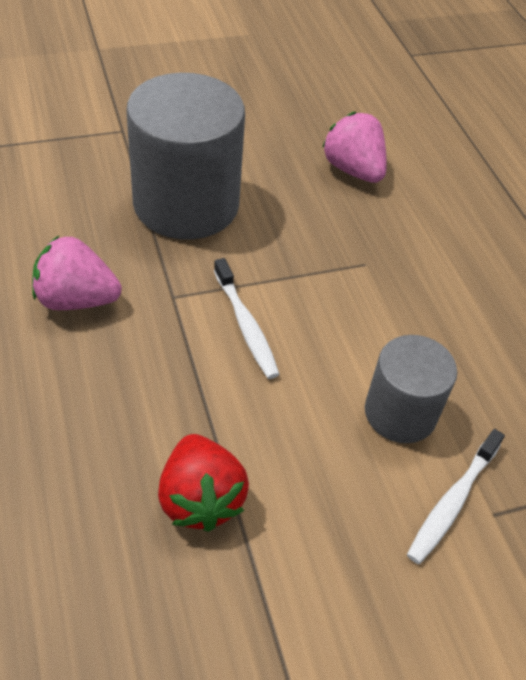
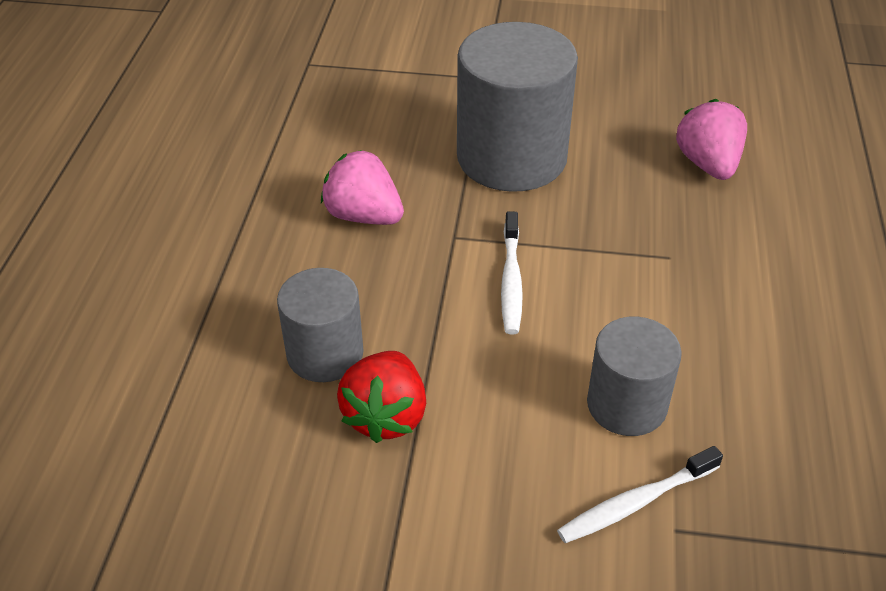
camera: 30 degrees right, 5 degrees down
none -> grey cylinder [277,268,363,382]

